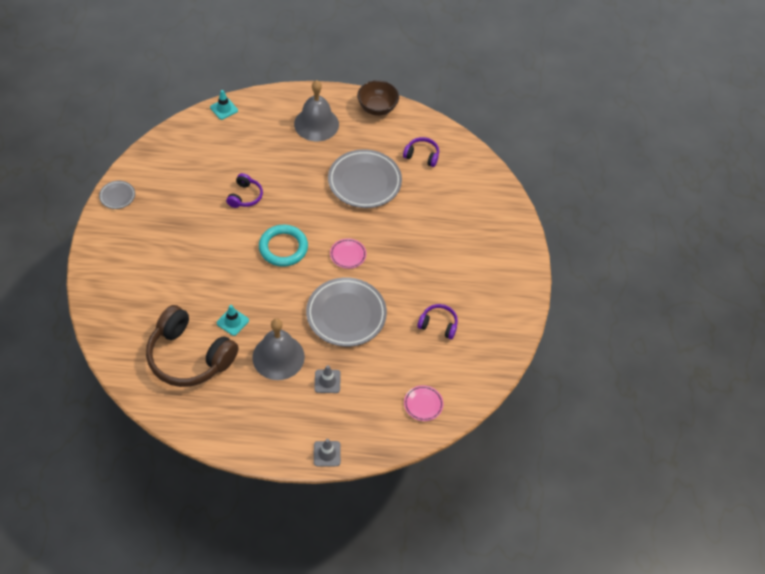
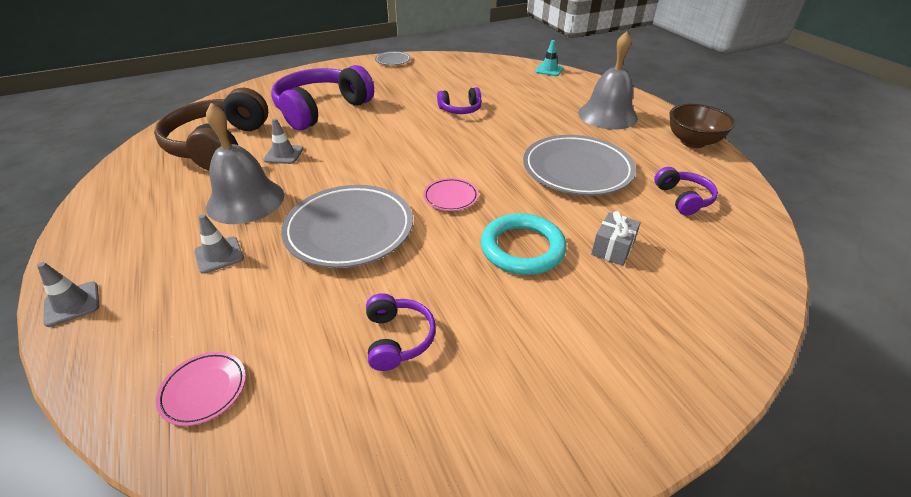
camera: 65 degrees right, 15 degrees down
turquoise traffic cone [217,305,249,336] -> grey traffic cone [263,118,303,164]
turquoise ring [259,225,308,267] -> turquoise ring moved to [481,213,567,275]
none -> purple headphones [271,65,374,130]
none -> grey gift [591,211,641,266]

